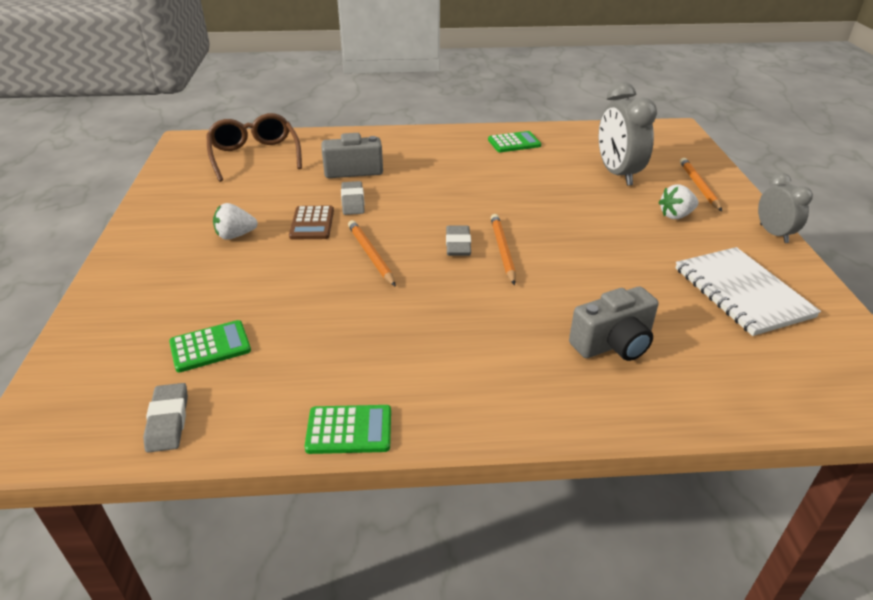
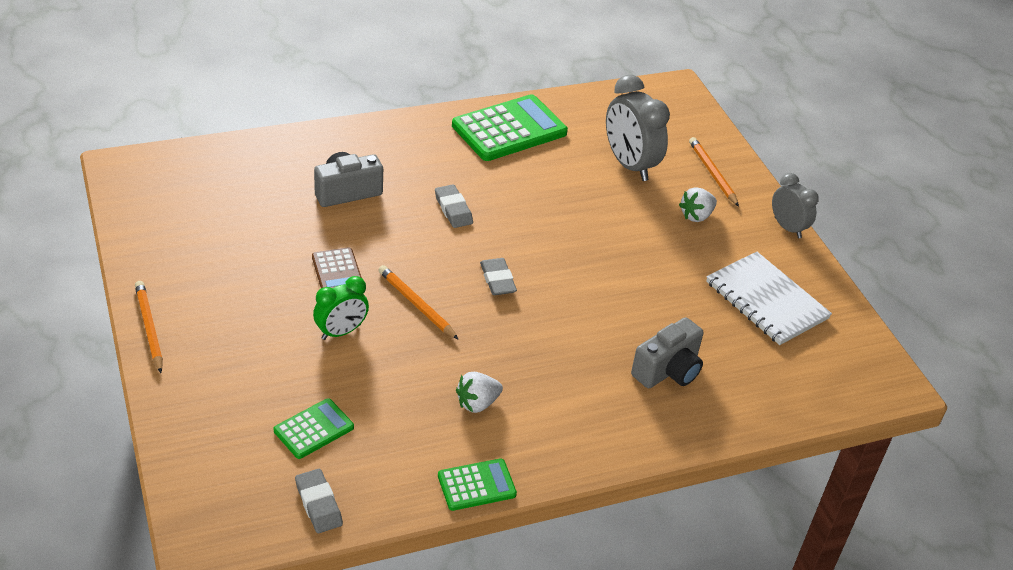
camera: 20 degrees left, 5 degrees up
brown glasses [206,113,302,182] -> none
white strawberry [213,203,258,240] -> white strawberry moved to [456,372,503,413]
grey eraser [341,181,365,215] -> grey eraser moved to [435,184,473,228]
green calculator [488,131,541,152] -> green calculator [452,94,568,161], size x1.89
orange pencil [491,214,516,285] -> orange pencil moved to [135,281,163,373]
none -> green clock [313,276,369,340]

